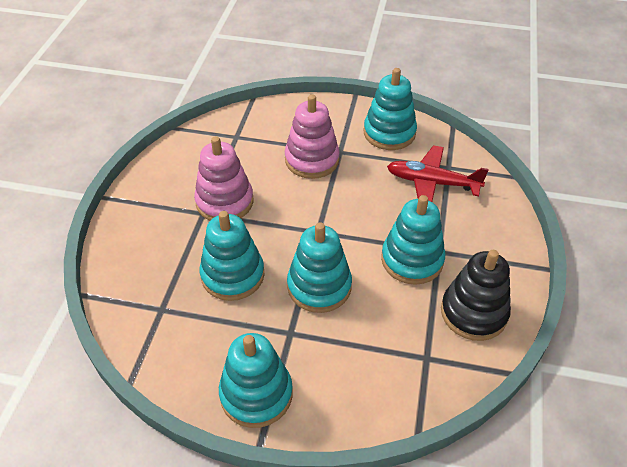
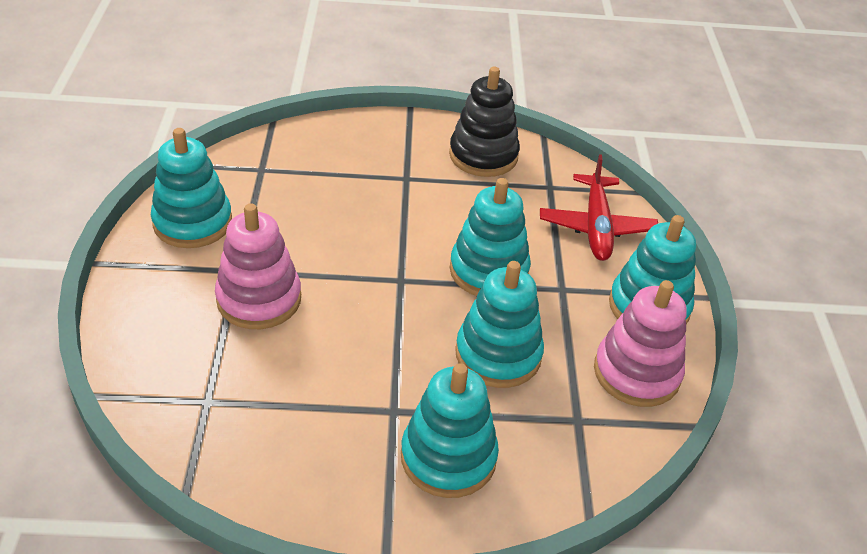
camera: 105 degrees left, 5 degrees down
pink stacking toy [194,136,254,220] -> pink stacking toy moved to [594,280,687,407]
turquoise stacking toy [381,195,446,285] -> turquoise stacking toy moved to [401,363,499,498]
red plane [387,145,489,202] -> red plane moved to [540,154,658,261]

